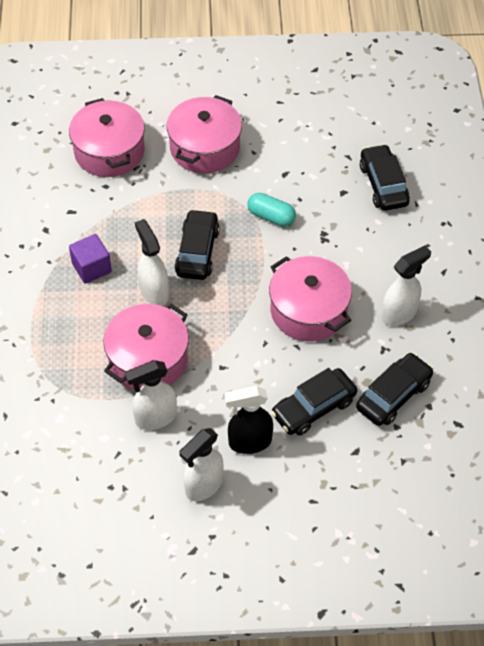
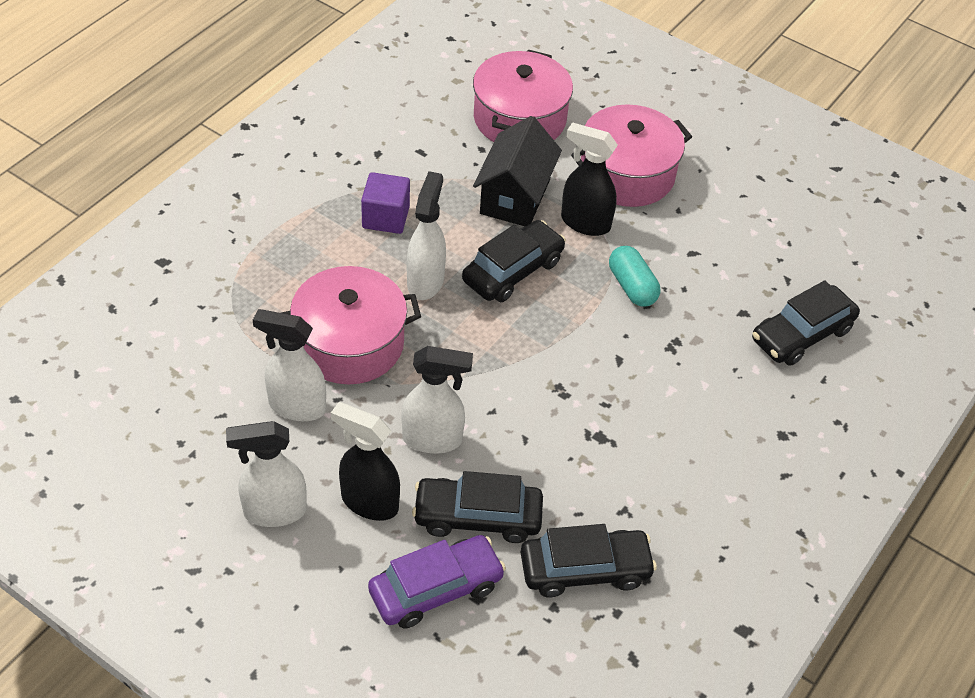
camera: 35 degrees right, 5 degrees down
pink pot [269,256,352,342] -> none
black car [360,144,410,211] -> black car turned 150 degrees counterclockwise [752,280,860,366]
white spray bottle [381,246,431,326] -> white spray bottle moved to [401,346,473,454]
none -> purple car [368,535,506,629]
none -> black house [473,116,562,227]
none -> black spray bottle [561,122,618,236]

